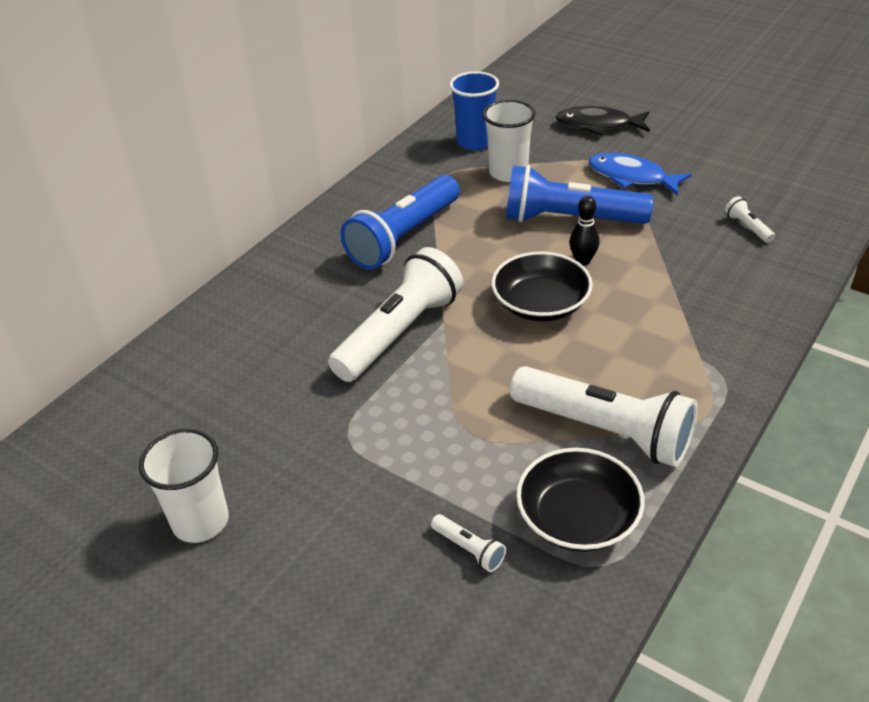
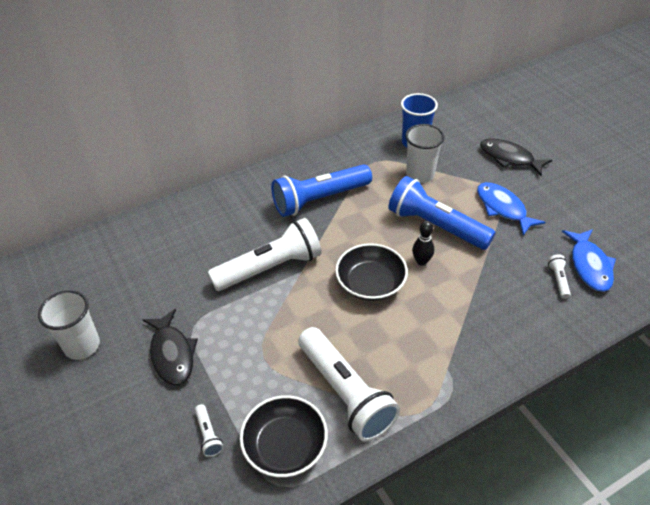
camera: 25 degrees right, 5 degrees up
none -> black fish [143,309,198,385]
none -> blue fish [562,229,616,292]

